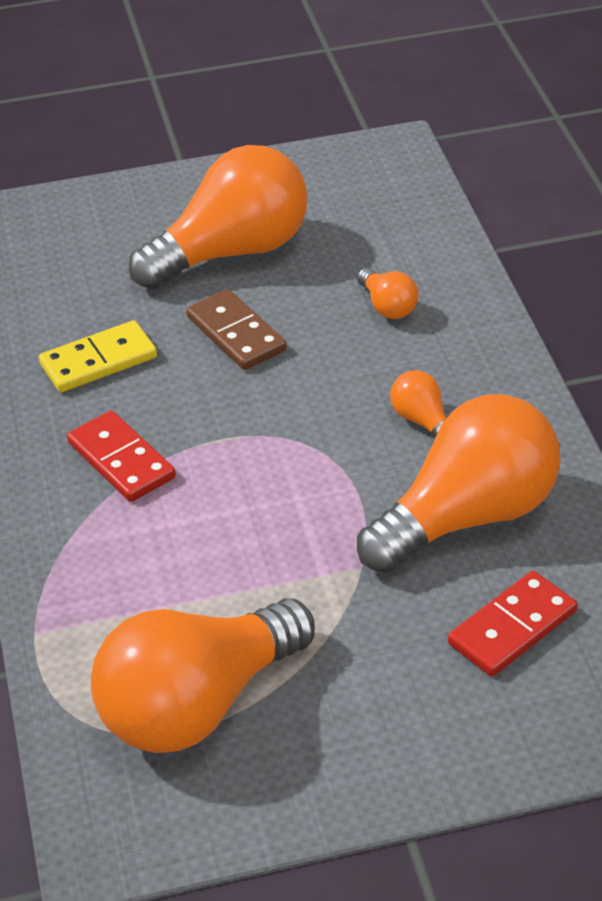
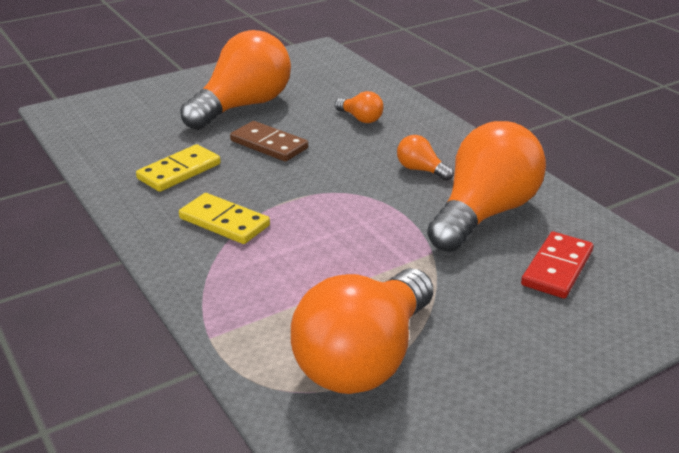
camera: 20 degrees left, 10 degrees down
red domino [67,410,176,502] -> yellow domino [179,193,270,244]

